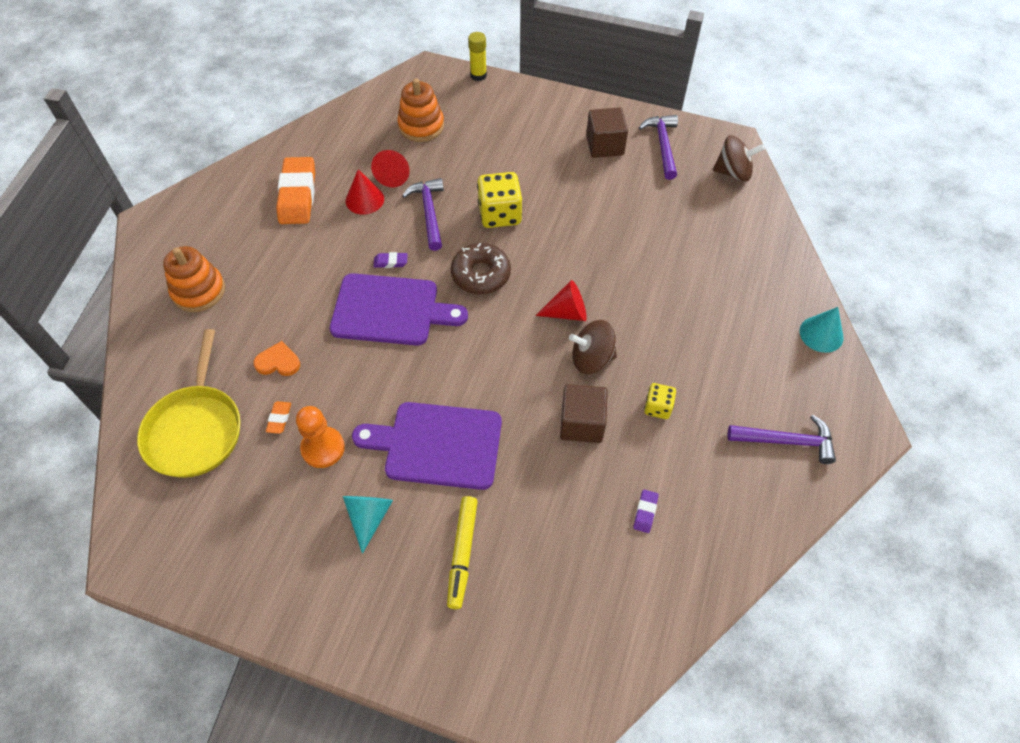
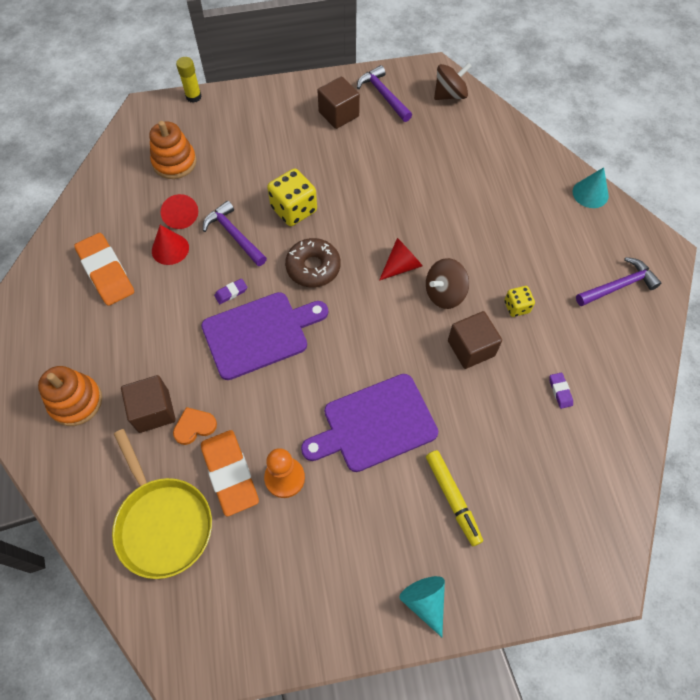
camera: 30 degrees left, 5 degrees up
orange eraser [266,401,291,434] -> orange eraser [201,430,259,516], size x2.36
turquoise cone [343,496,393,554] -> turquoise cone moved to [399,576,445,637]
none -> brown cube [121,375,176,433]

